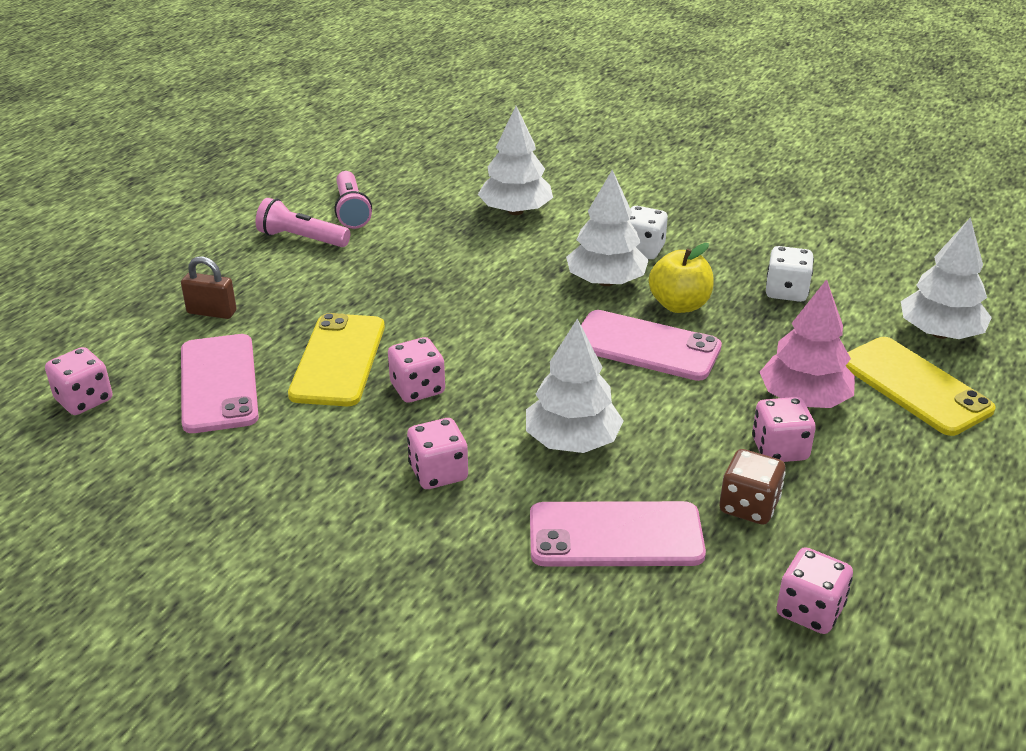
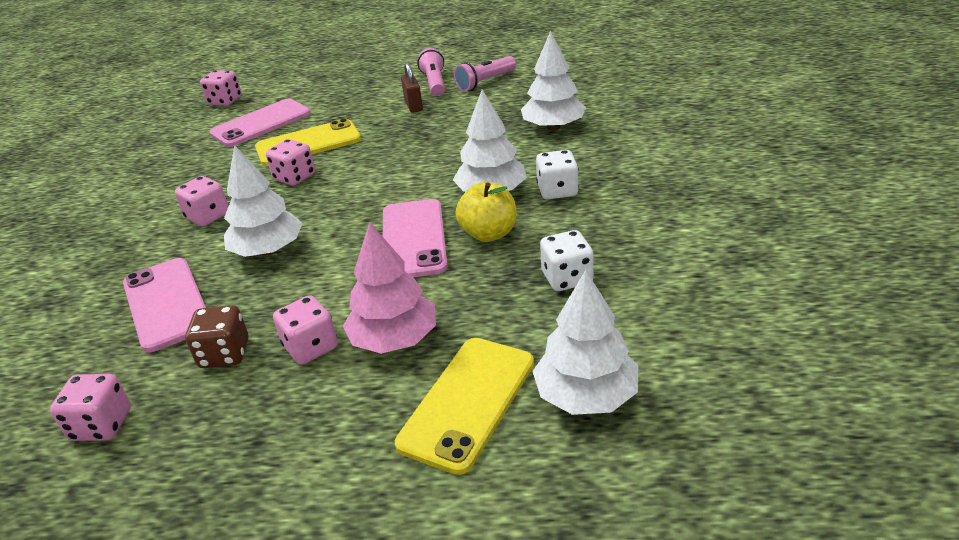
camera: 65 degrees right, 0 degrees up
brown padlock [181,256,236,319] -> brown padlock moved to [401,62,423,113]

